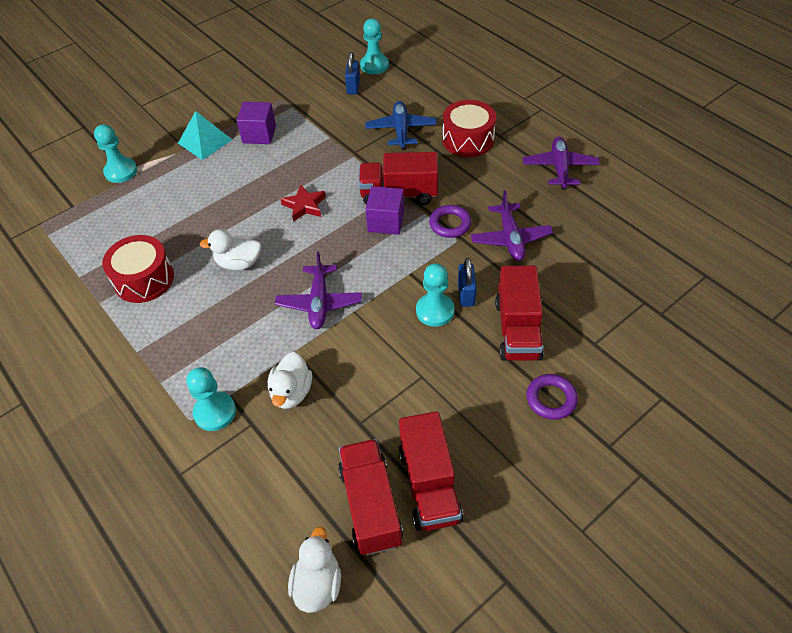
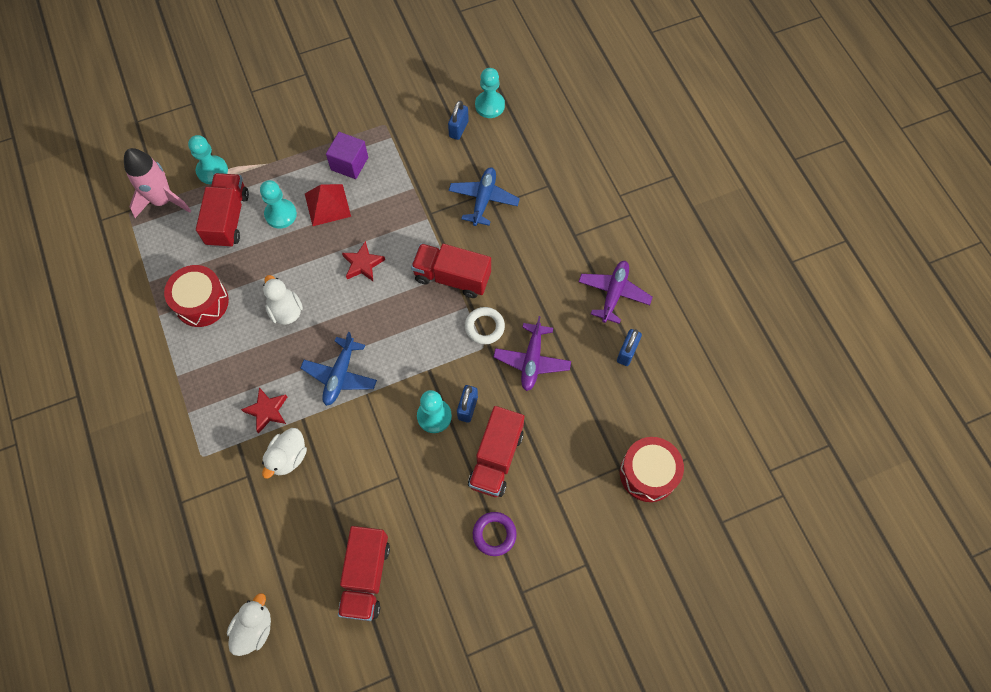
camera: 15 degrees right, 15 degrees up
turquoise pyramid [178,111,232,160] -> none
turquoise pawn [187,367,236,431] -> turquoise pawn moved to [260,180,297,229]
white duck [200,229,261,270] -> white duck turned 45 degrees clockwise [263,275,303,325]
purple plane [275,251,362,329] -> blue plane [300,332,377,406]
red truck [338,439,403,555] -> red truck moved to [196,173,249,248]
purple cube [366,186,404,235] -> none
purple ring [429,205,472,238] -> white ring [465,307,505,344]
red drum [442,100,496,157] -> red drum moved to [620,437,684,502]
none -> pink rocket [124,148,191,218]
none -> red star [241,387,287,433]
none -> red pyramid [305,184,351,226]
none -> blue padlock [617,329,642,366]

